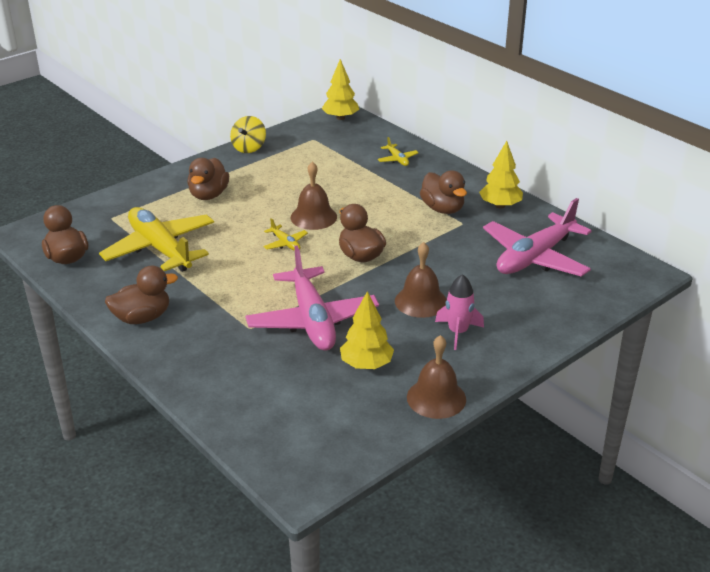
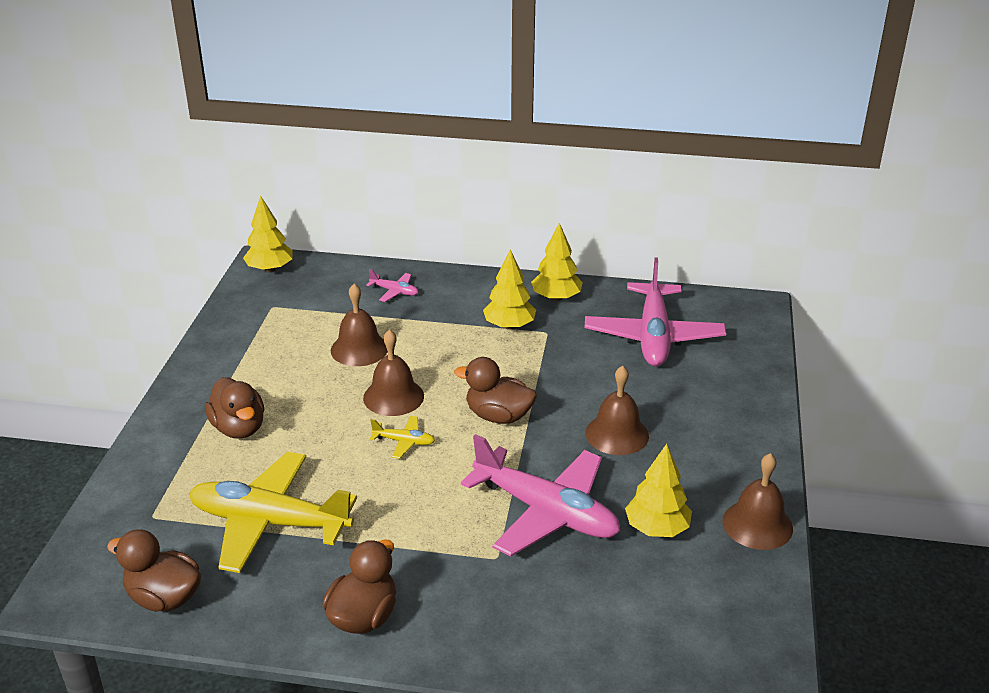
camera: 40 degrees left, 0 degrees up
yellow spinning top [230,116,266,153] -> none
yellow plane [378,137,419,166] -> pink plane [366,269,418,302]
brown duck [420,170,467,214] -> yellow tree [483,249,536,330]
pink rocket [435,274,484,350] -> none
none -> brown bell [331,284,388,366]

